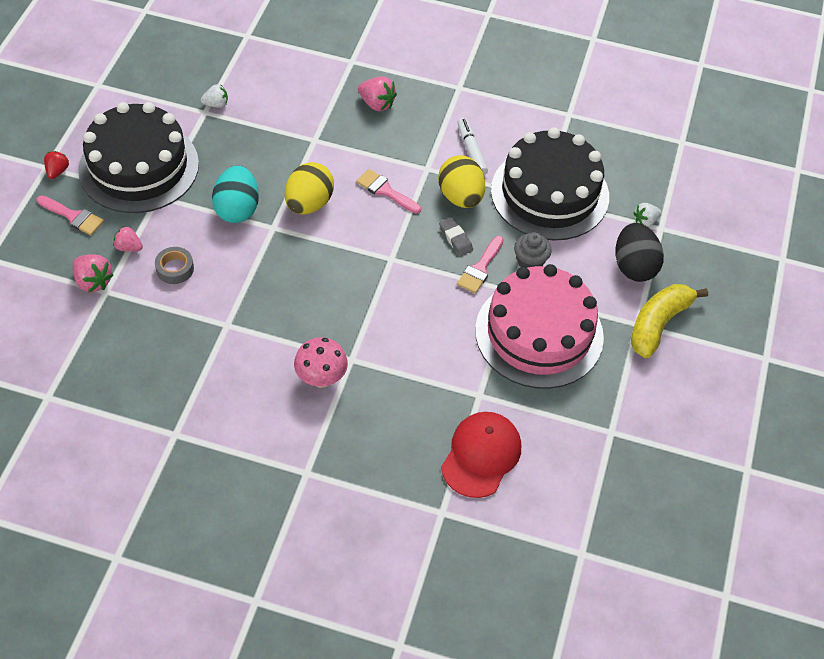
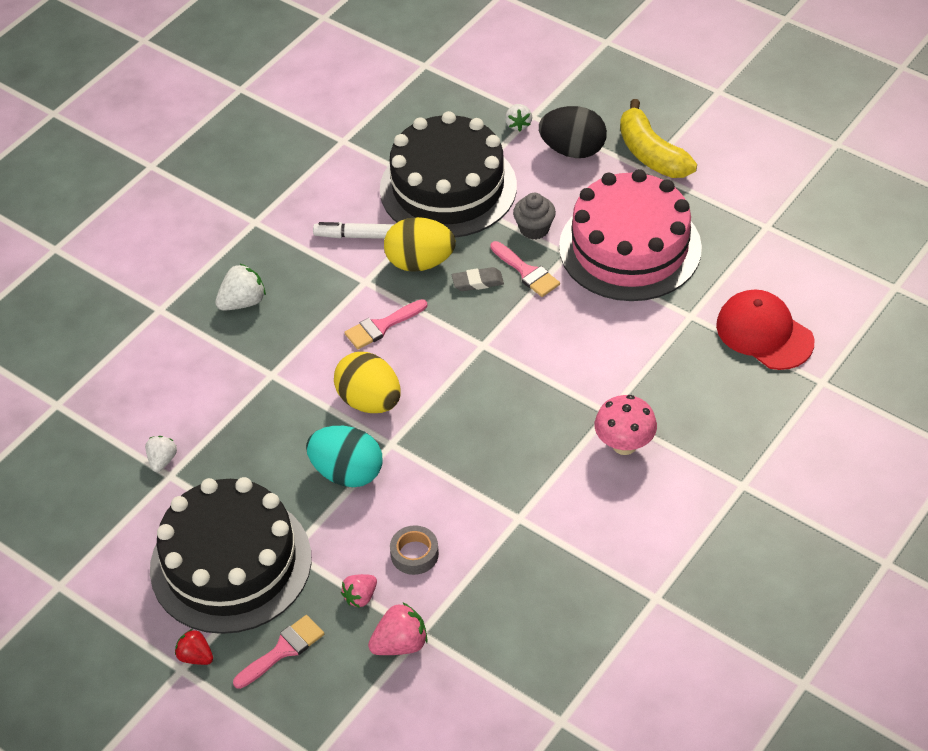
camera: 65 degrees left, 5 degrees down
pink strawberry [358,76,397,112] -> white strawberry [215,264,266,311]

